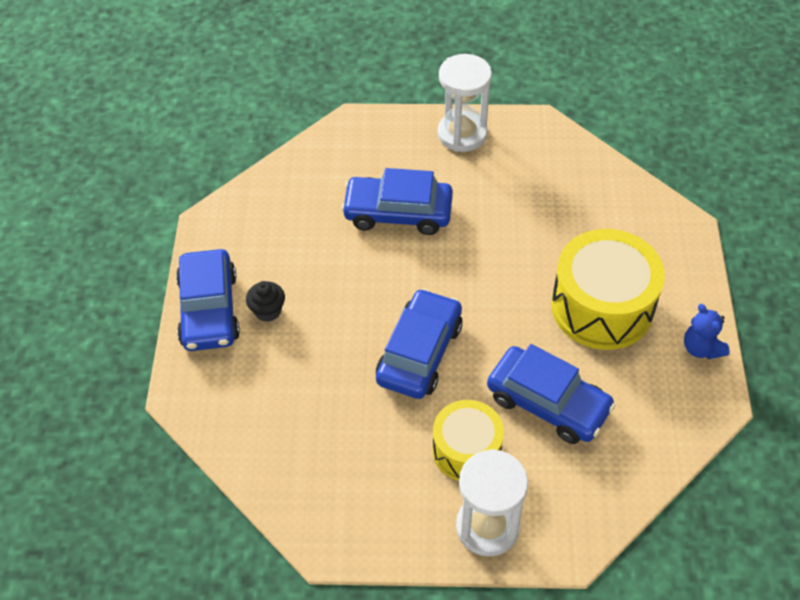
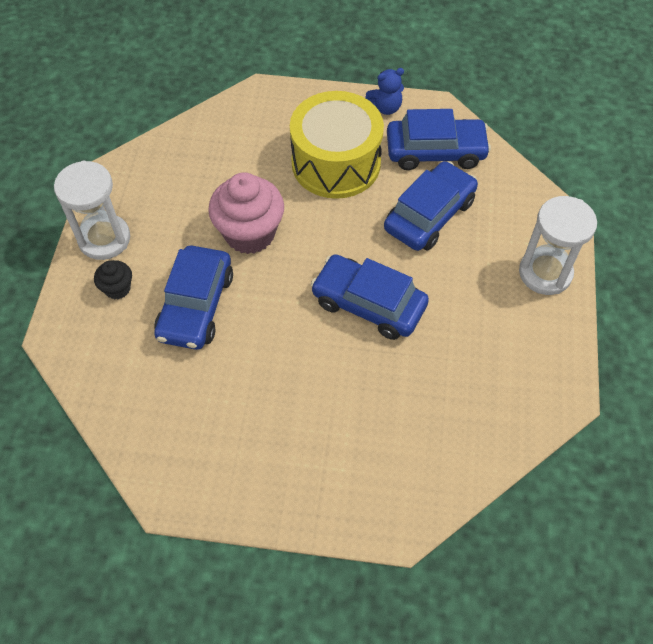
camera: 85 degrees left, 5 degrees up
blue car [176,249,240,351] -> blue car moved to [387,109,491,170]
black cupcake [246,281,285,322] -> black cupcake moved to [94,260,132,299]
yellow drum [433,400,504,481] -> none
none -> pink cupcake [208,173,284,254]

